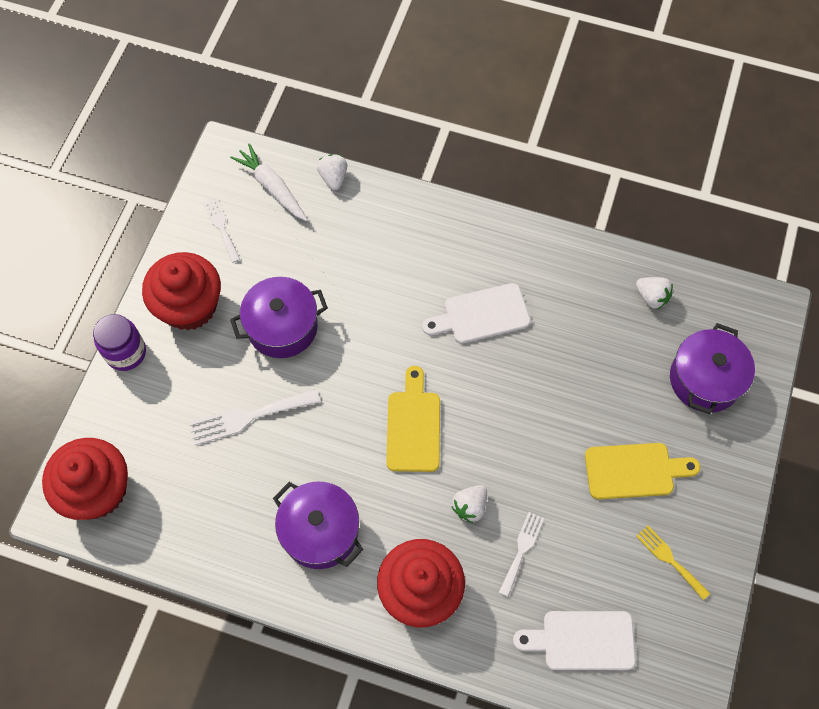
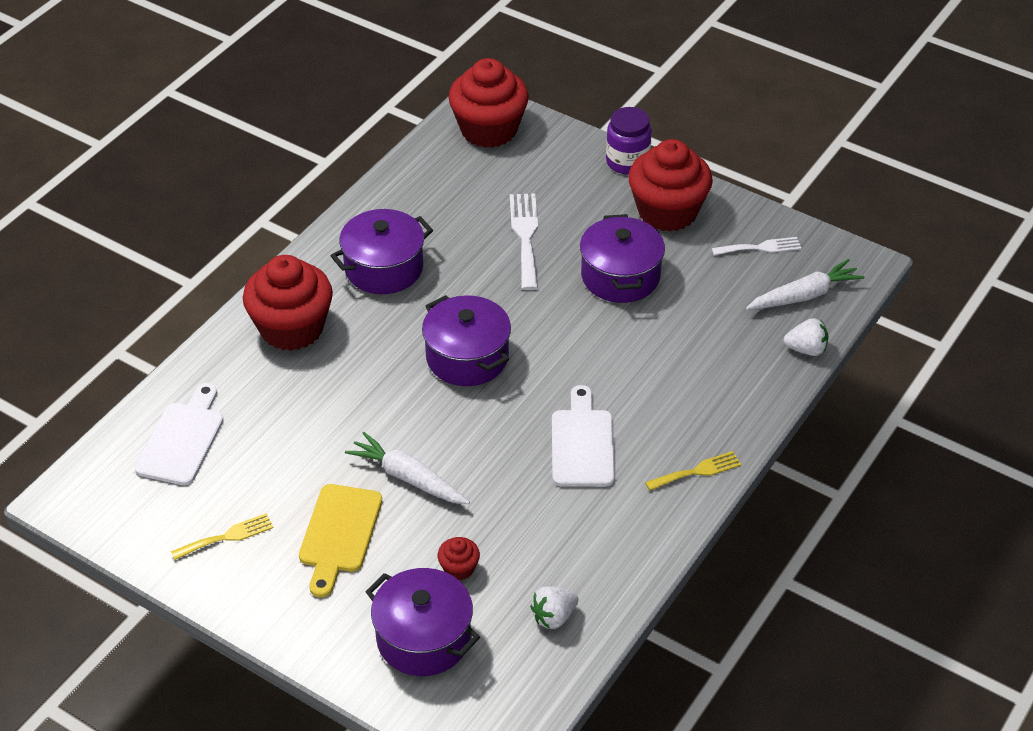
camera: 105 degrees right, 20 degrees down
yellow cutting board [386,366,440,472] -> purple pot [422,295,511,386]
white strawberry [451,485,487,523] -> none
white fork [499,512,544,597] -> none
none -> white carrot [345,432,470,504]
none -> red cupcake [438,537,480,580]
none -> yellow fork [645,451,741,491]

